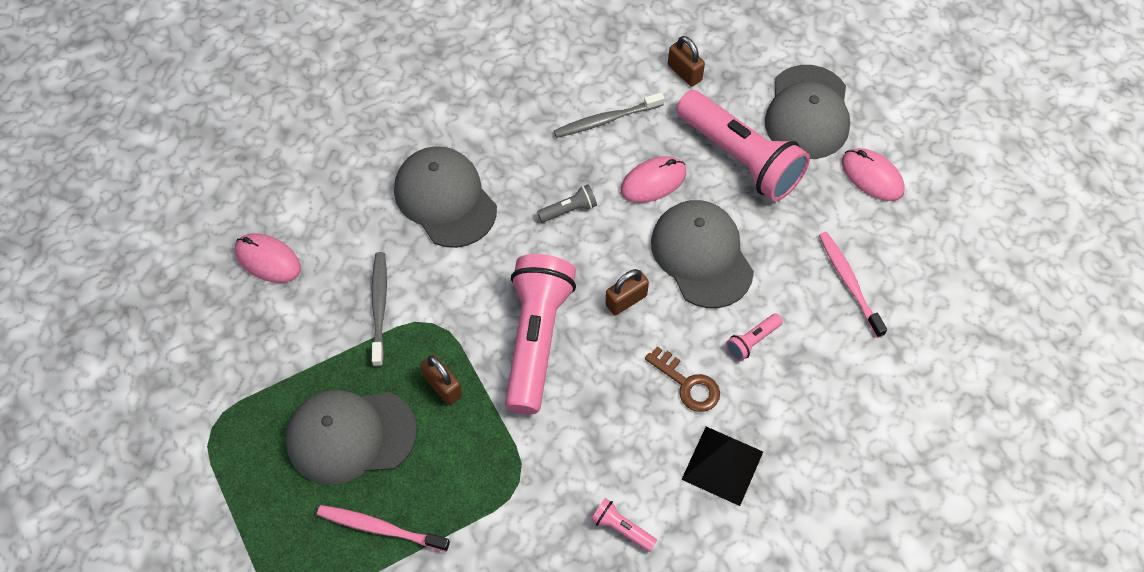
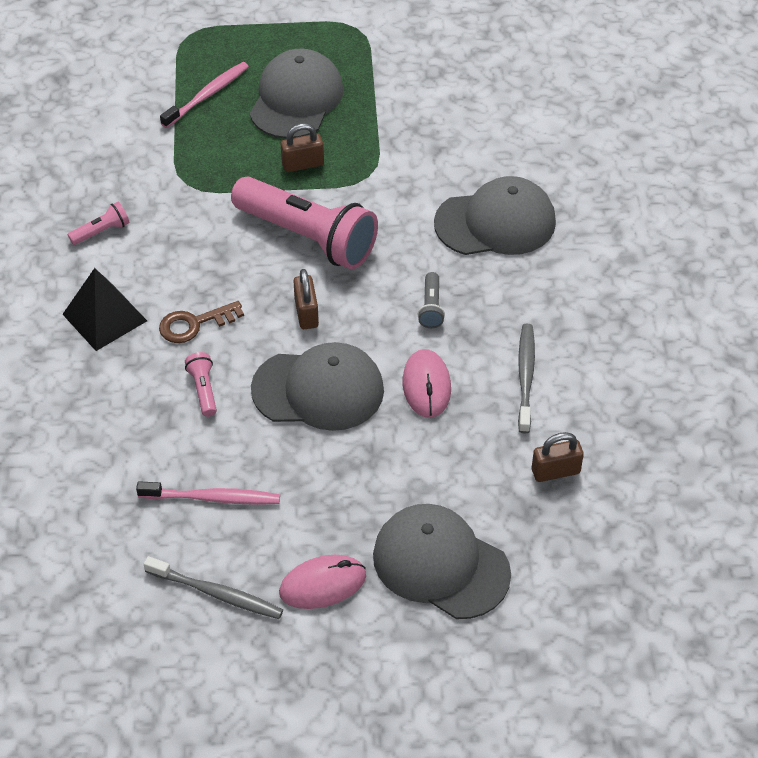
camera: 115 degrees right, 10 degrees down
pink mouse [235,233,301,283] -> none
grey toothbrush [372,252,387,367] -> grey toothbrush moved to [144,556,283,619]
pink flashlight [676,90,810,201] -> none

